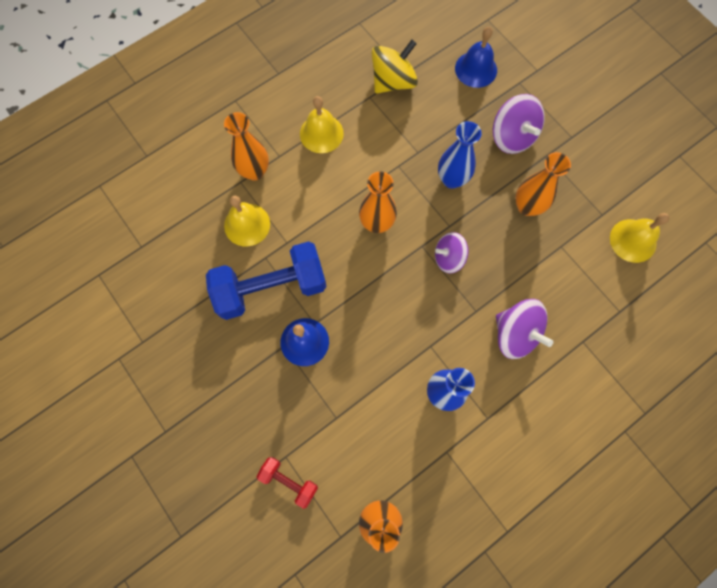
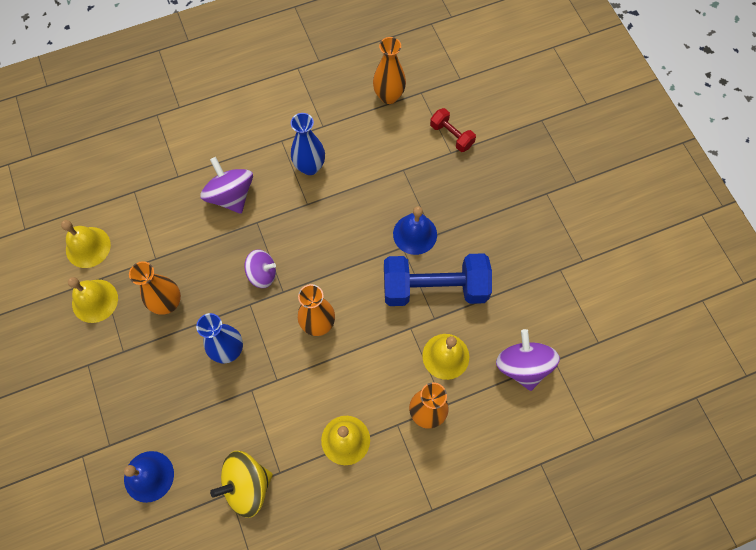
camera: 165 degrees left, 5 degrees down
purple spinning top [493,94,545,154] -> purple spinning top moved to [496,329,560,391]
none -> yellow bell [68,277,118,323]

